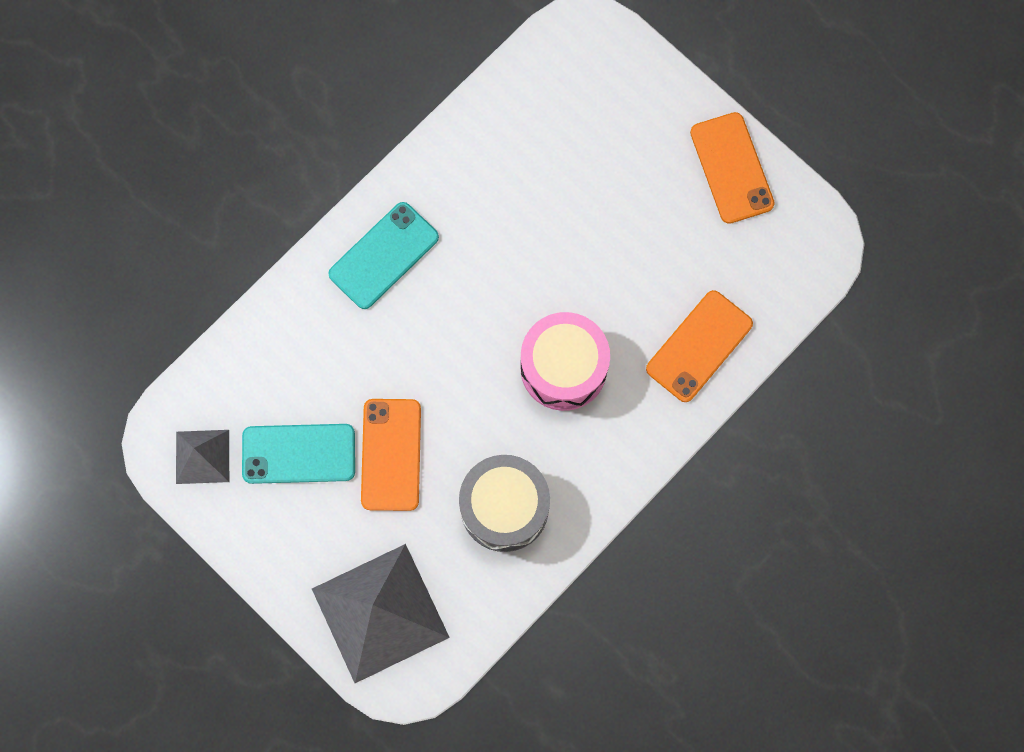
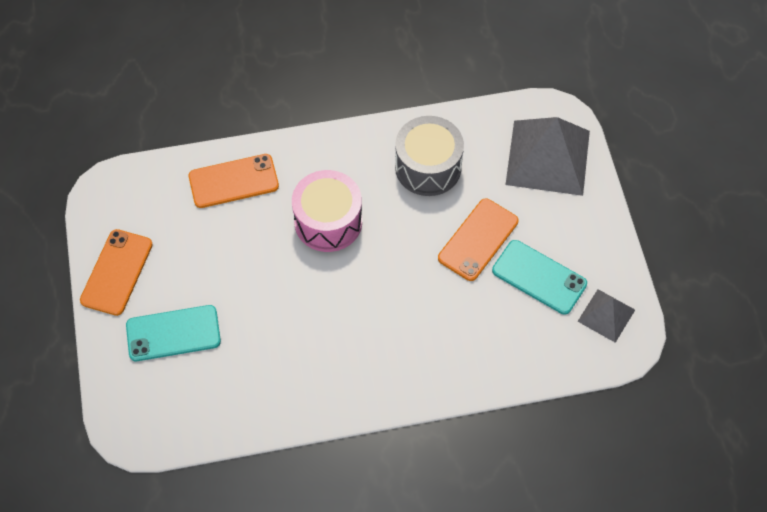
camera: 145 degrees left, 15 degrees down
turquoise phone [328,202,439,309] -> turquoise phone moved to [126,305,221,361]

